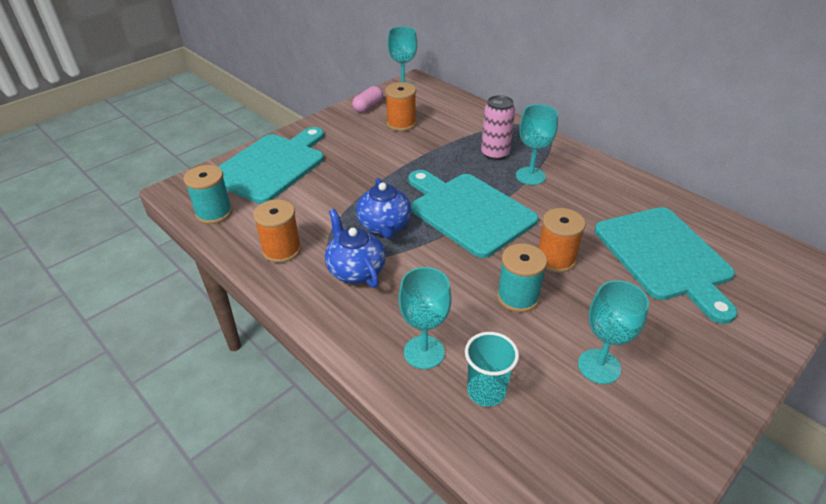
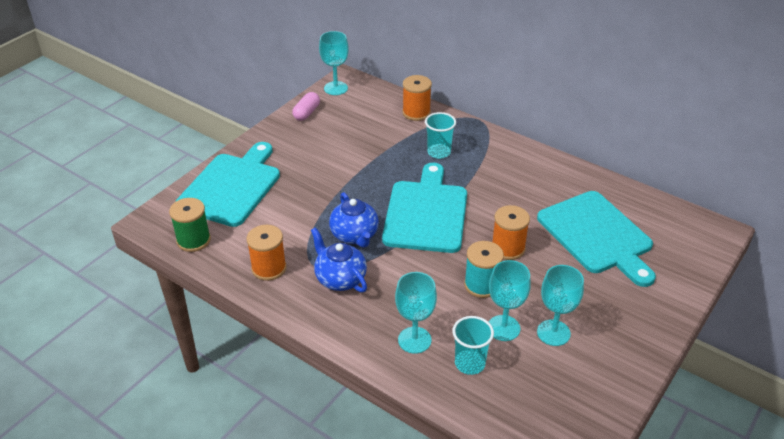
camera: 10 degrees left, 0 degrees up
turquoise spool [184,165,232,224] -> green spool [169,198,211,252]
orange spool [385,82,416,131] -> orange spool moved to [402,75,432,121]
turquoise cutting board [408,170,538,258] -> turquoise cutting board turned 60 degrees clockwise [382,163,467,253]
pink can [481,95,515,160] -> turquoise cup [425,112,456,159]
turquoise goblet [516,104,558,185] -> turquoise goblet moved to [489,260,531,341]

